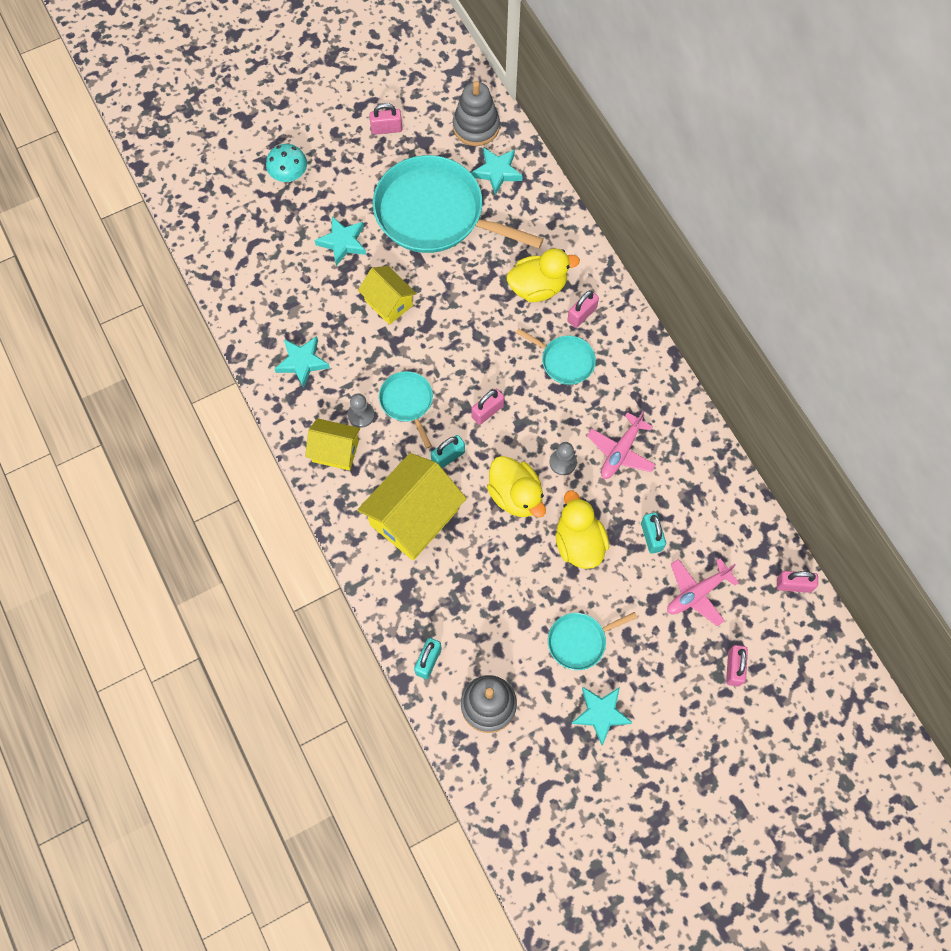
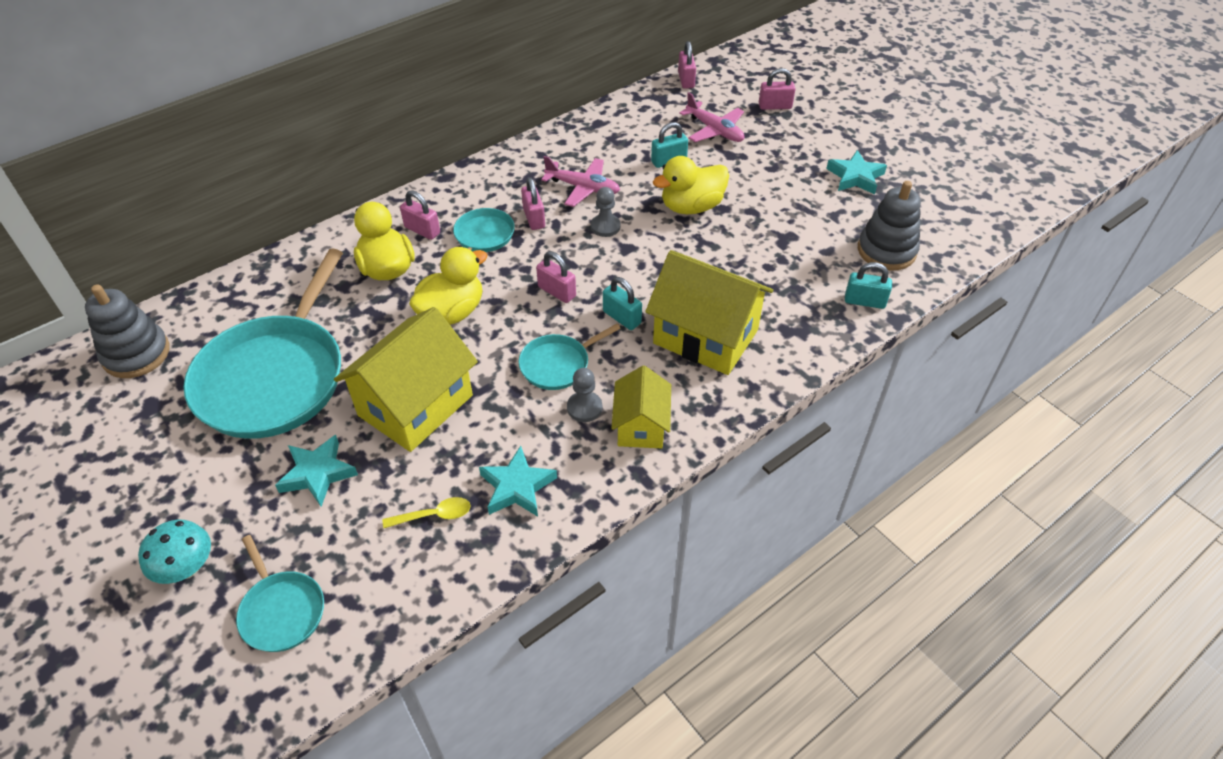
camera: 100 degrees left, 20 degrees down
yellow house [358,266,417,325] -> yellow house [334,307,478,452], size x1.71
pink padlock [369,103,402,135] -> pink padlock moved to [521,177,545,230]
turquoise star [471,147,523,195] -> none
yellow duck [487,456,546,517] -> yellow duck moved to [409,247,488,325]
turquoise pan [548,612,637,670] -> turquoise pan moved to [236,535,324,652]
none -> yellow spoon [383,497,471,528]

